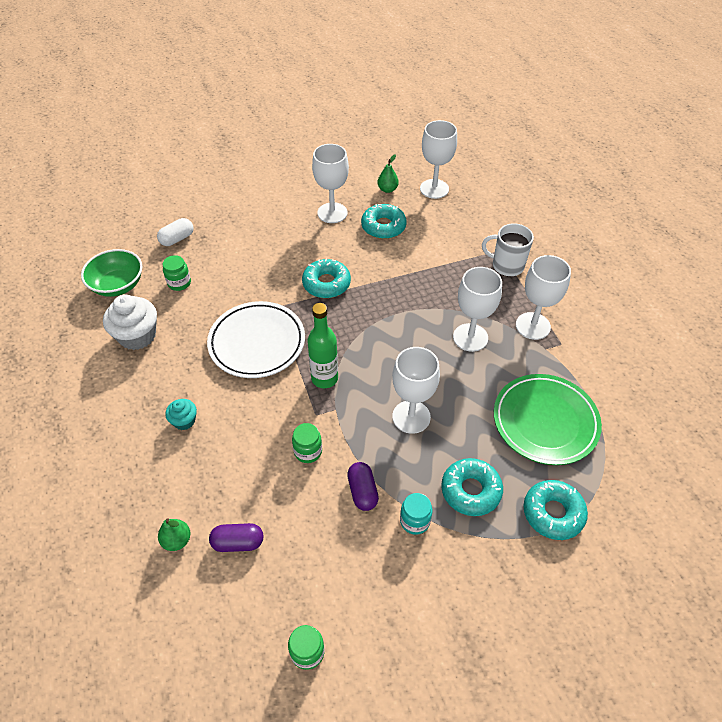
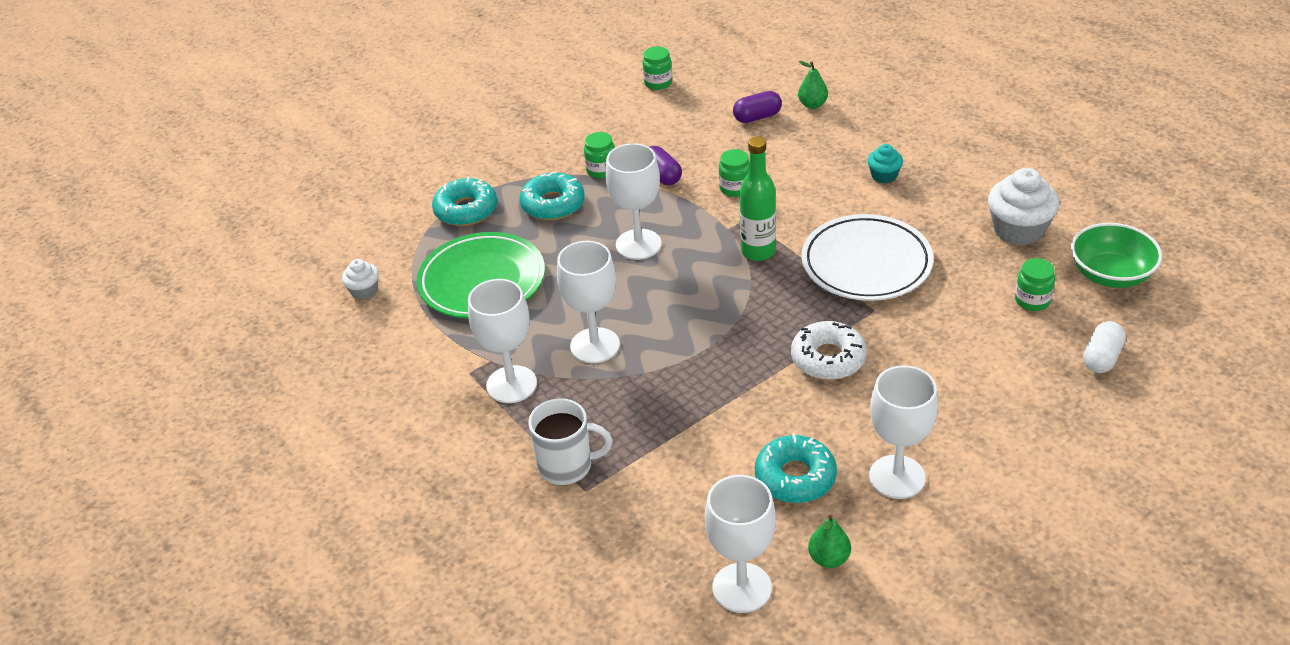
camera: 165 degrees right, 10 degrees down
turquoise donut [302,259,351,298] -> white donut [791,321,867,380]
turquoise jar [400,493,432,535] -> green jar [584,132,615,178]
none -> white cupcake [342,259,379,300]

